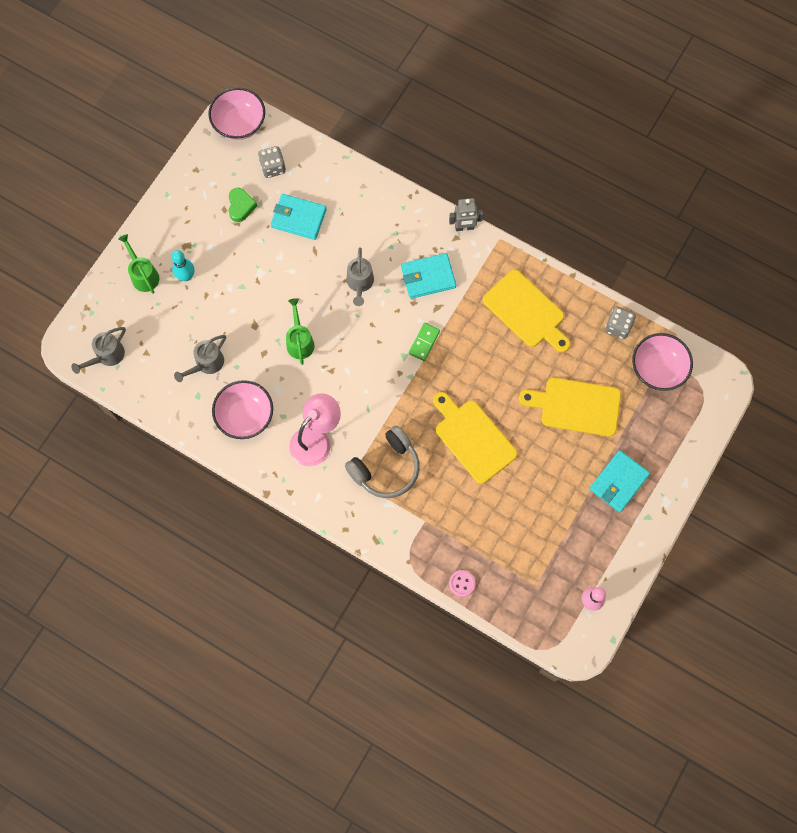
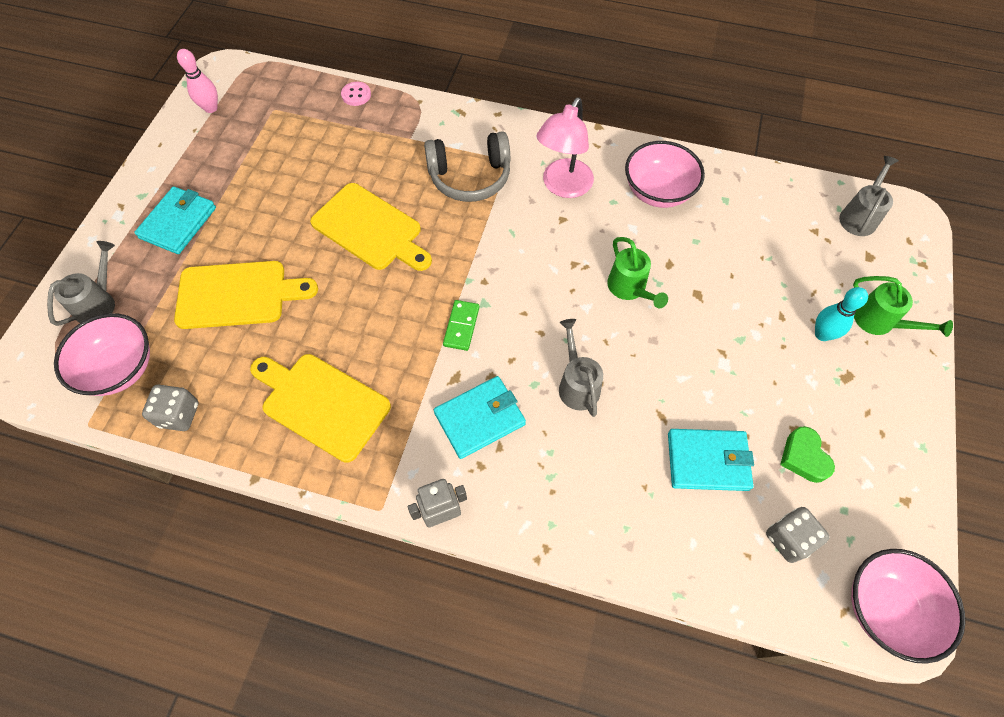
camera: 165 degrees right, 10 degrees down
grey watering can [174,335,226,382] -> grey watering can moved to [47,241,115,326]
grey headphones [345,426,420,498] -> grey headphones turned 135 degrees counterclockwise [424,131,510,202]

